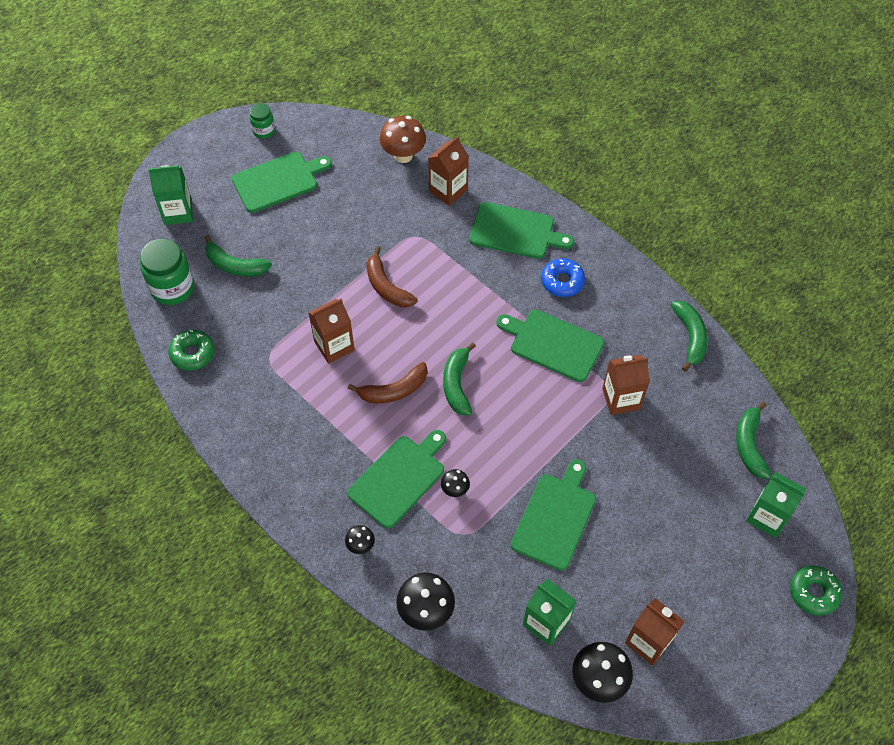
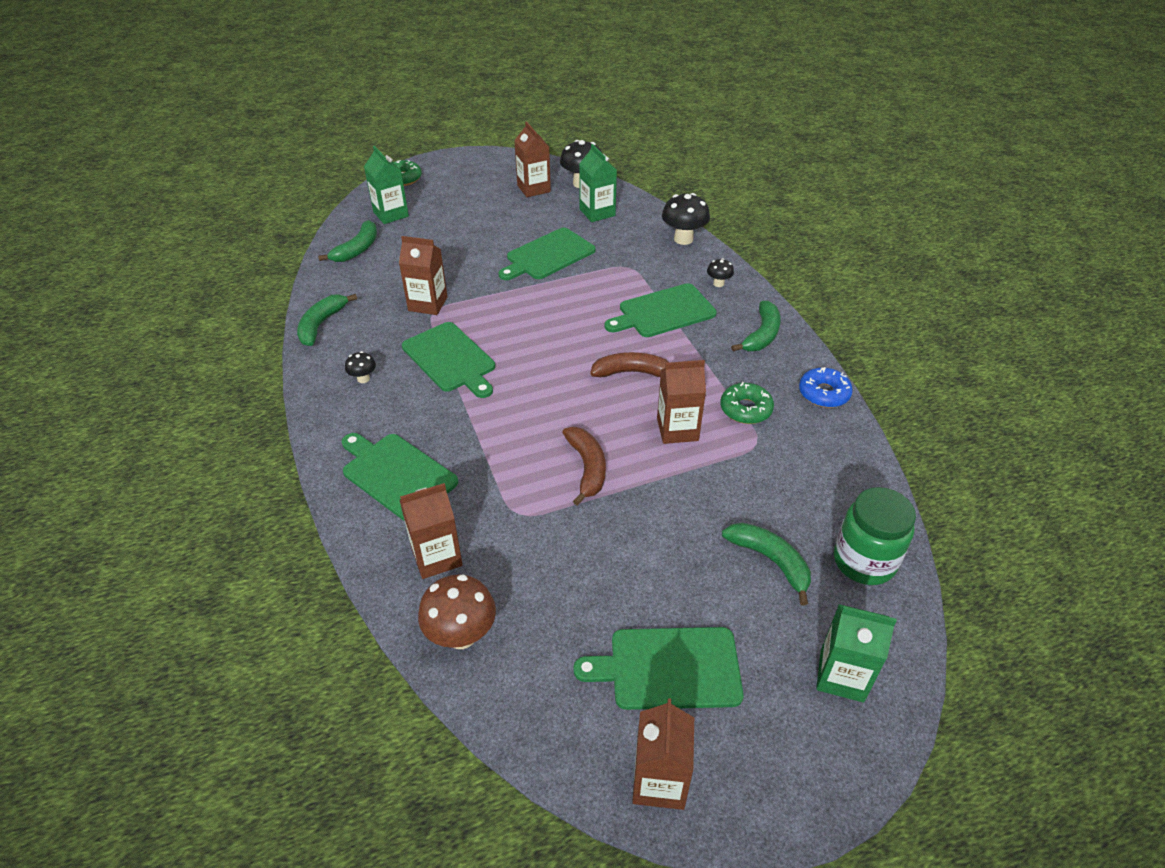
camera: 155 degrees left, 15 degrees down
green donut [169,330,215,371] -> green donut moved to [720,382,774,424]
green jar [249,103,275,139] -> brown carton [632,698,694,810]
black mushroom [441,469,470,497] -> black mushroom moved to [345,351,376,383]
green banana [443,343,476,415] -> green banana moved to [731,301,781,351]
blue donut [541,258,585,297] -> blue donut moved to [799,367,853,408]

